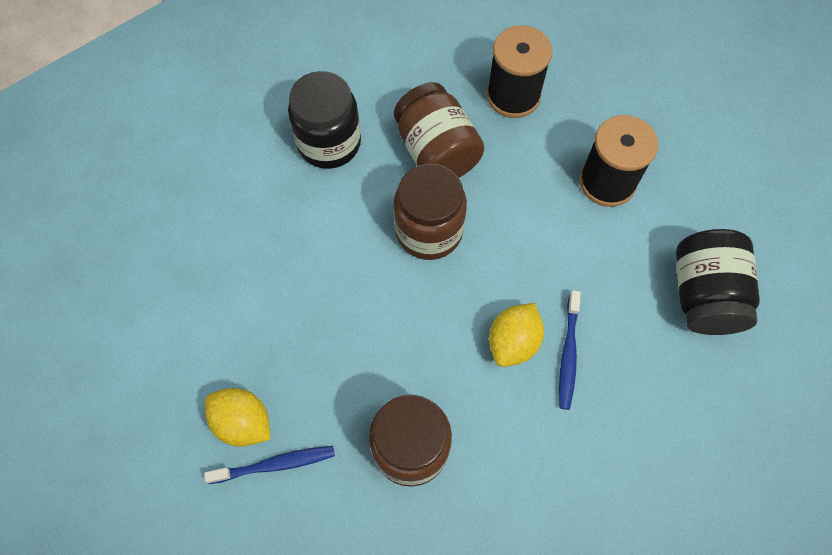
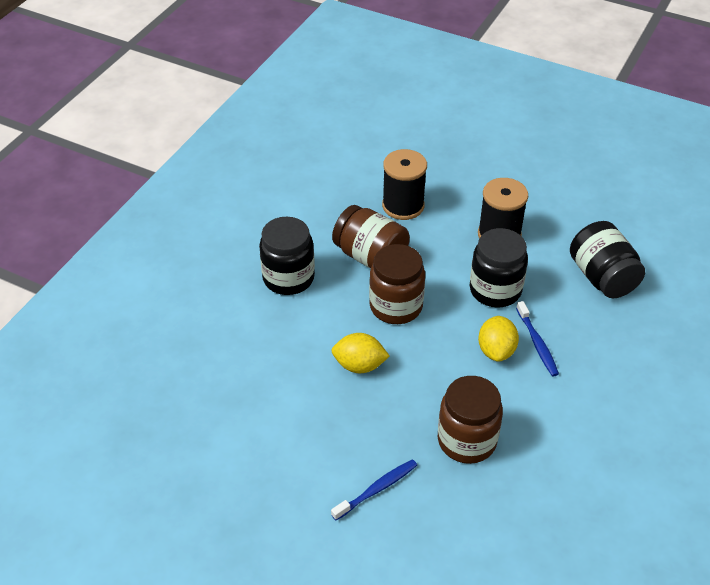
camera: 25 degrees left, 20 degrees down
yellow lemon [205,388,270,447] -> yellow lemon moved to [331,333,390,373]
none -> black jar [470,228,528,308]

